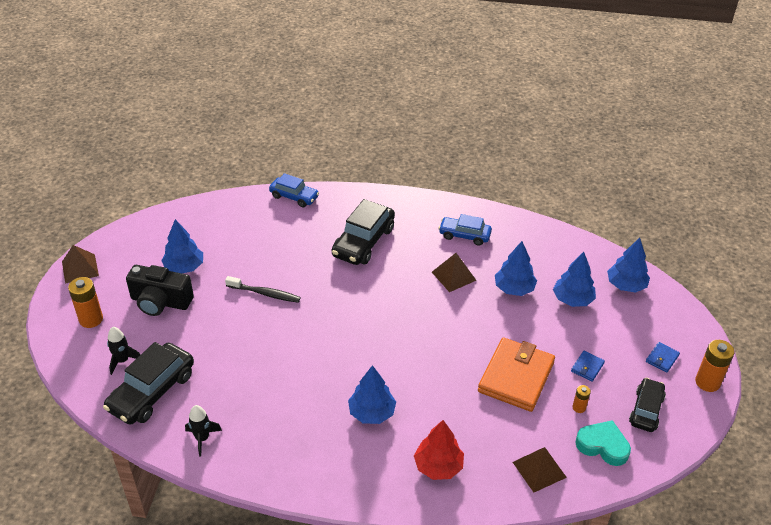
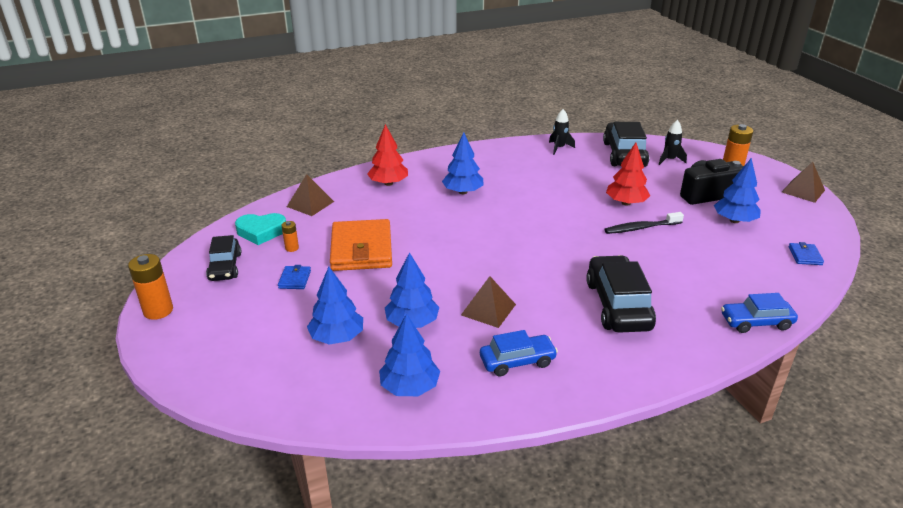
camera: 150 degrees right, 10 degrees down
blue tree [607,238,650,293] -> blue tree moved to [379,313,440,396]
blue wallet [646,342,680,373] -> blue wallet moved to [789,242,824,265]
none -> red tree [606,143,650,206]

